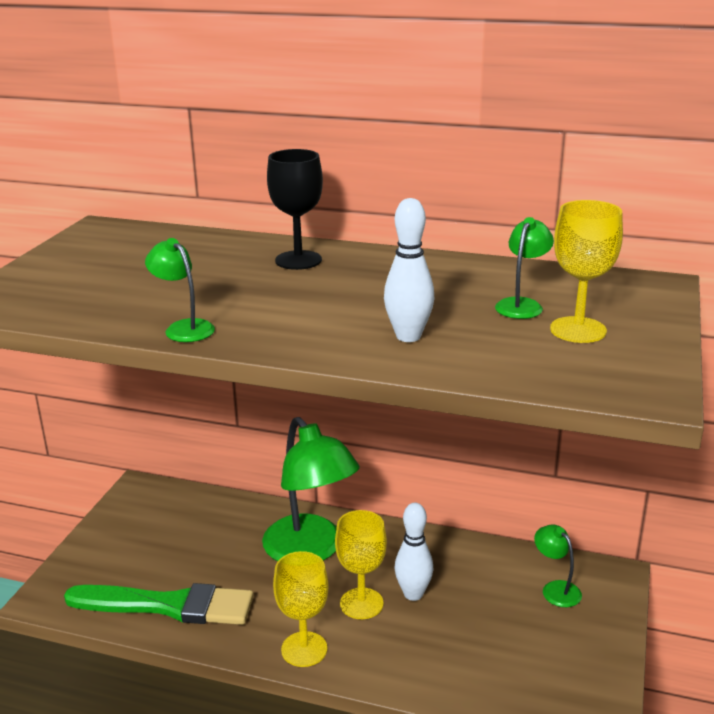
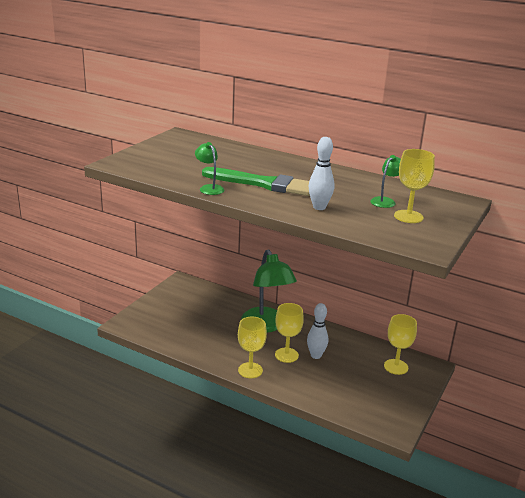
camera: 10 degrees right, 0 degrees up
green brush [64,583,254,625] -> green brush moved to [202,167,310,196]
black goblet [267,149,323,270] -> none
green lamp [534,525,582,607] -> yellow goblet [384,314,417,375]

